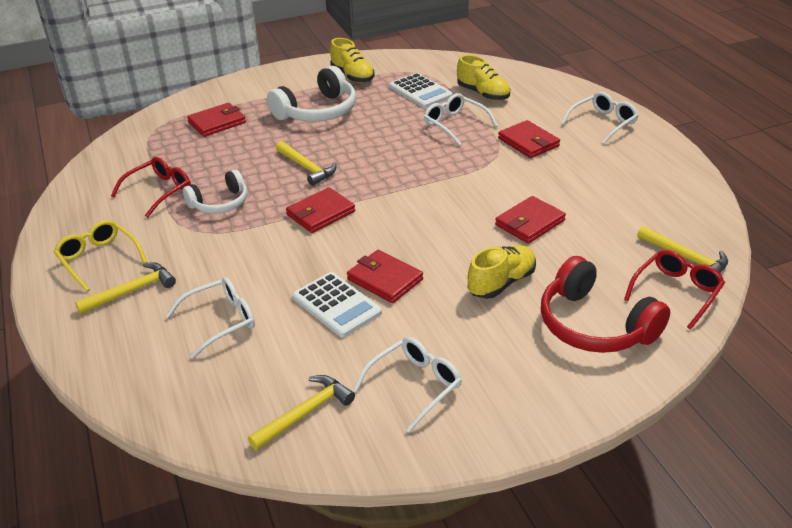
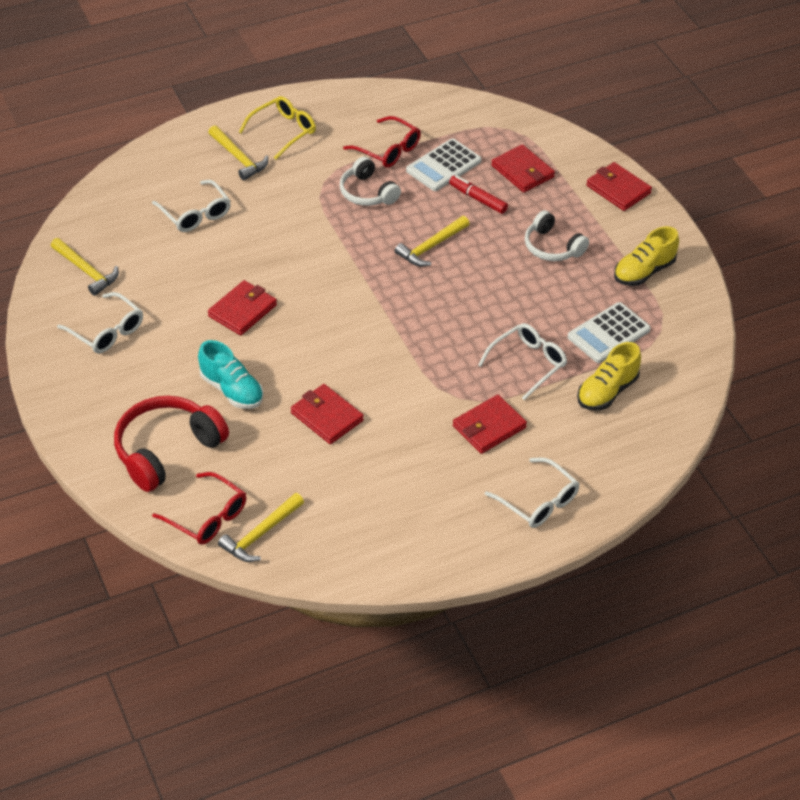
camera: 85 degrees right, 10 degrees up
white headphones [267,66,356,122] -> white headphones [525,210,589,261], size x0.63
red wallet [286,187,355,233] -> red wallet moved to [586,162,652,211]
white calculator [293,272,382,337] -> white calculator moved to [406,138,482,191]
yellow shoe [468,245,536,299] -> turquoise shoe [198,340,264,409]
none -> red marker [449,175,508,214]

